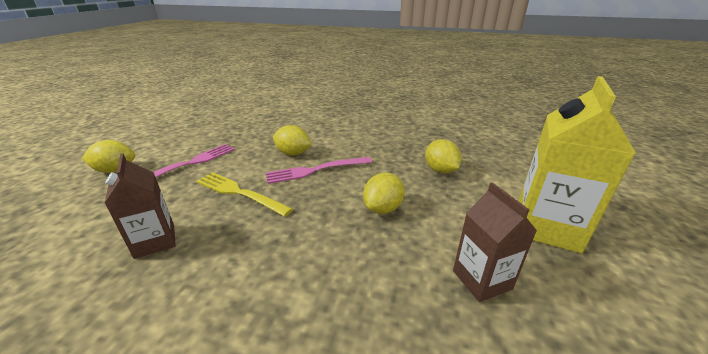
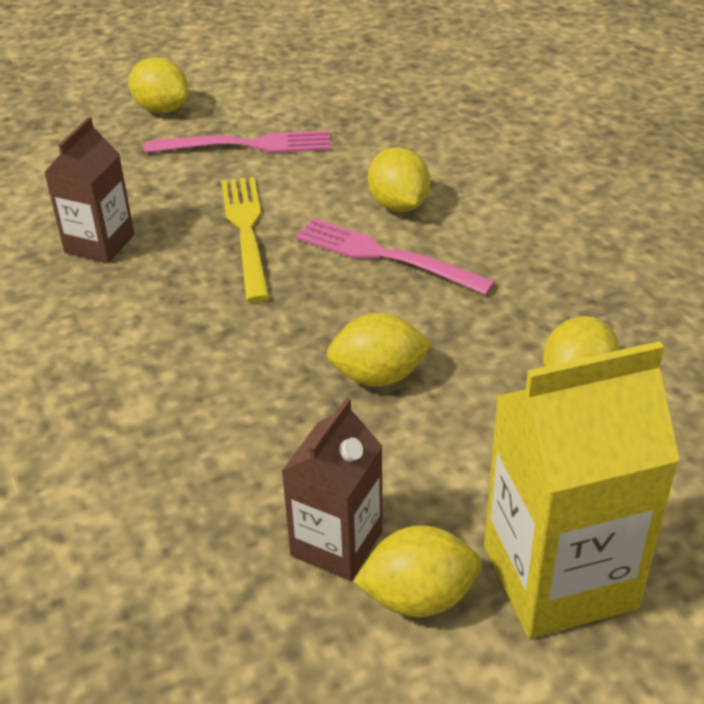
camera: 50 degrees right, 10 degrees up
none -> yellow lemon [354,525,482,617]

